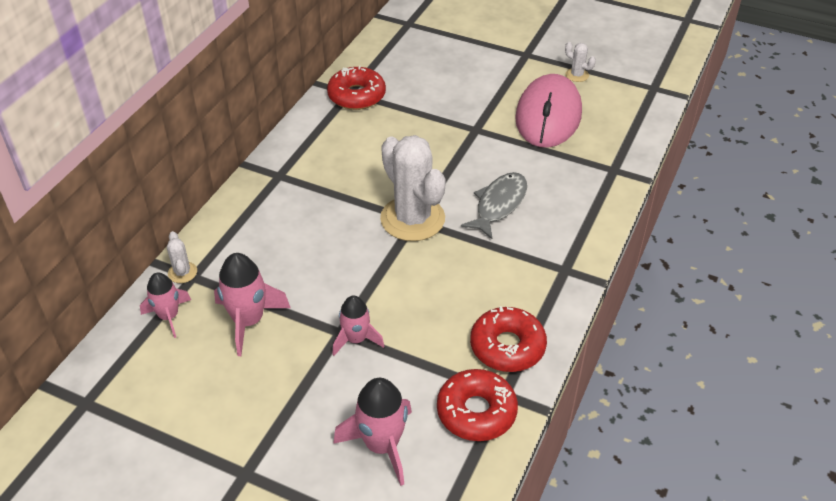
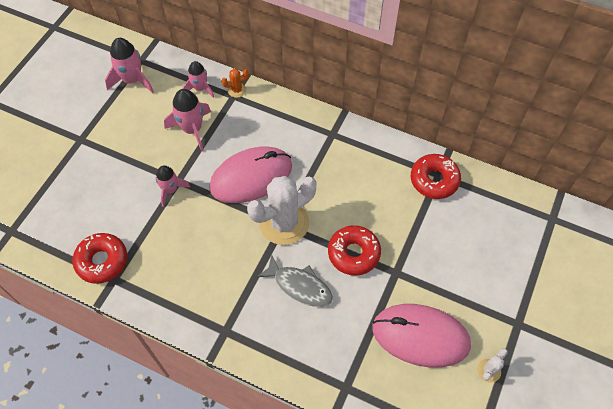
camera: 90 degrees right, 15 degrees up
white cactus [167,231,197,283] -> orange cactus [221,69,249,98]
pink rocket [333,378,412,486] -> pink rocket moved to [105,38,154,93]
red donut [470,306,547,372] -> red donut moved to [328,225,381,276]
none -> pink mouse [209,146,292,203]

